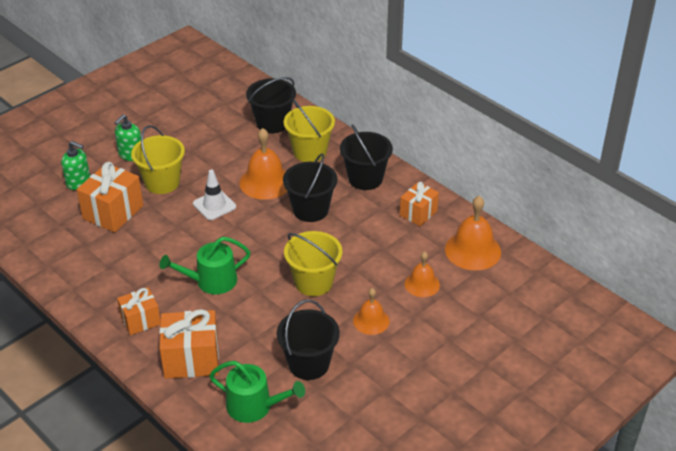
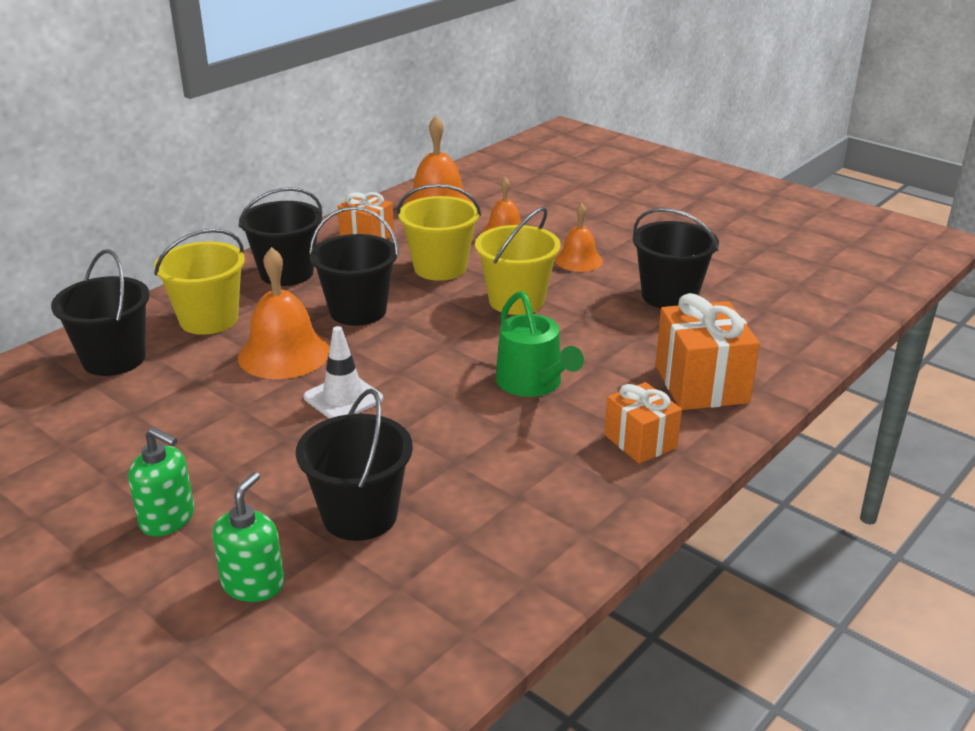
camera: 95 degrees left, 10 degrees down
orange gift [77,162,143,233] -> black bucket [296,389,413,541]
yellow bucket [131,125,185,194] -> yellow bucket moved to [397,184,481,281]
green watering can [209,361,305,423] -> none

